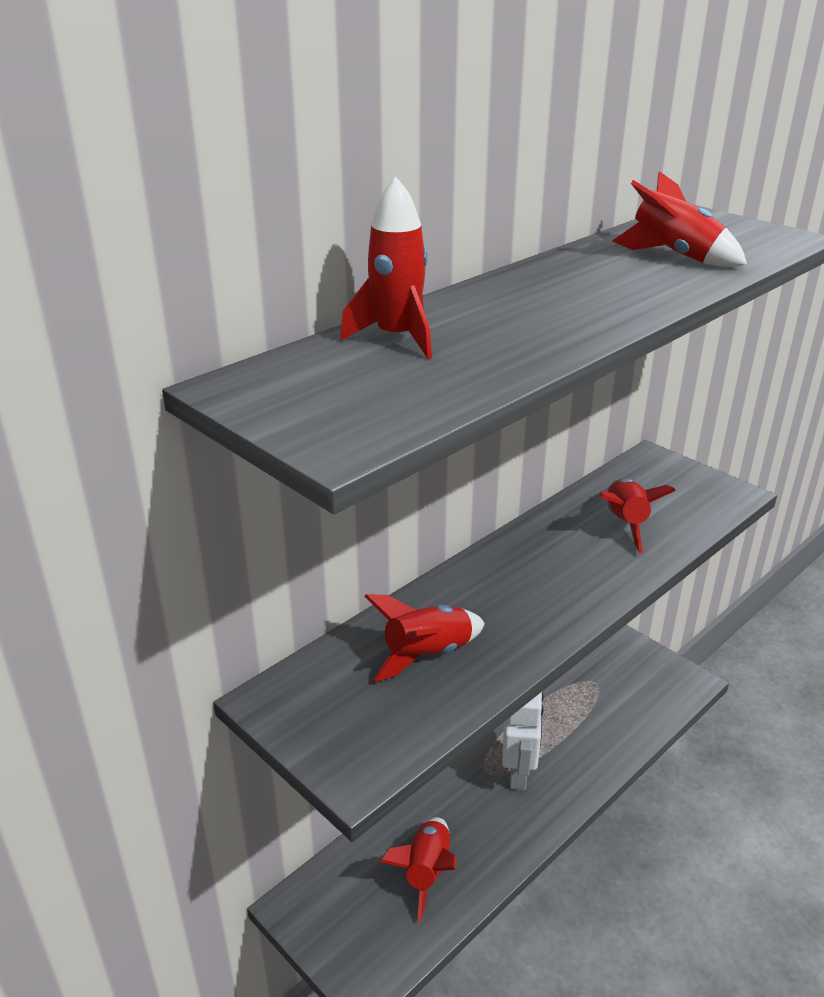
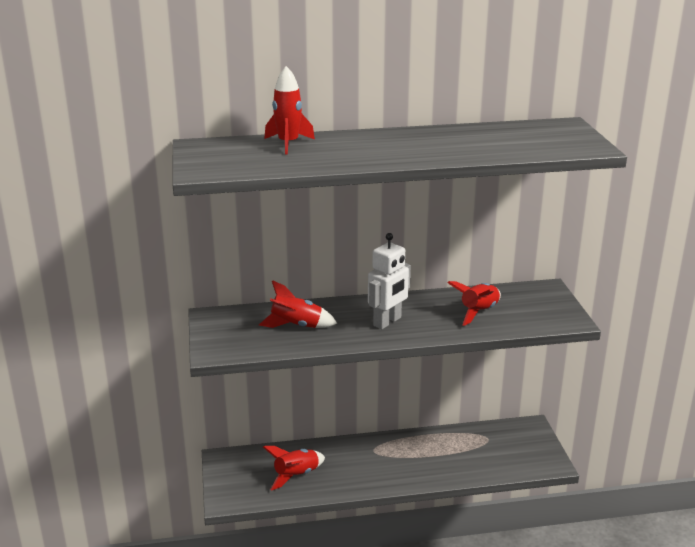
camera: 35 degrees right, 5 degrees down
white robot [502,692,544,790] -> white robot moved to [368,233,411,329]
red rocket [612,171,747,267] -> none

